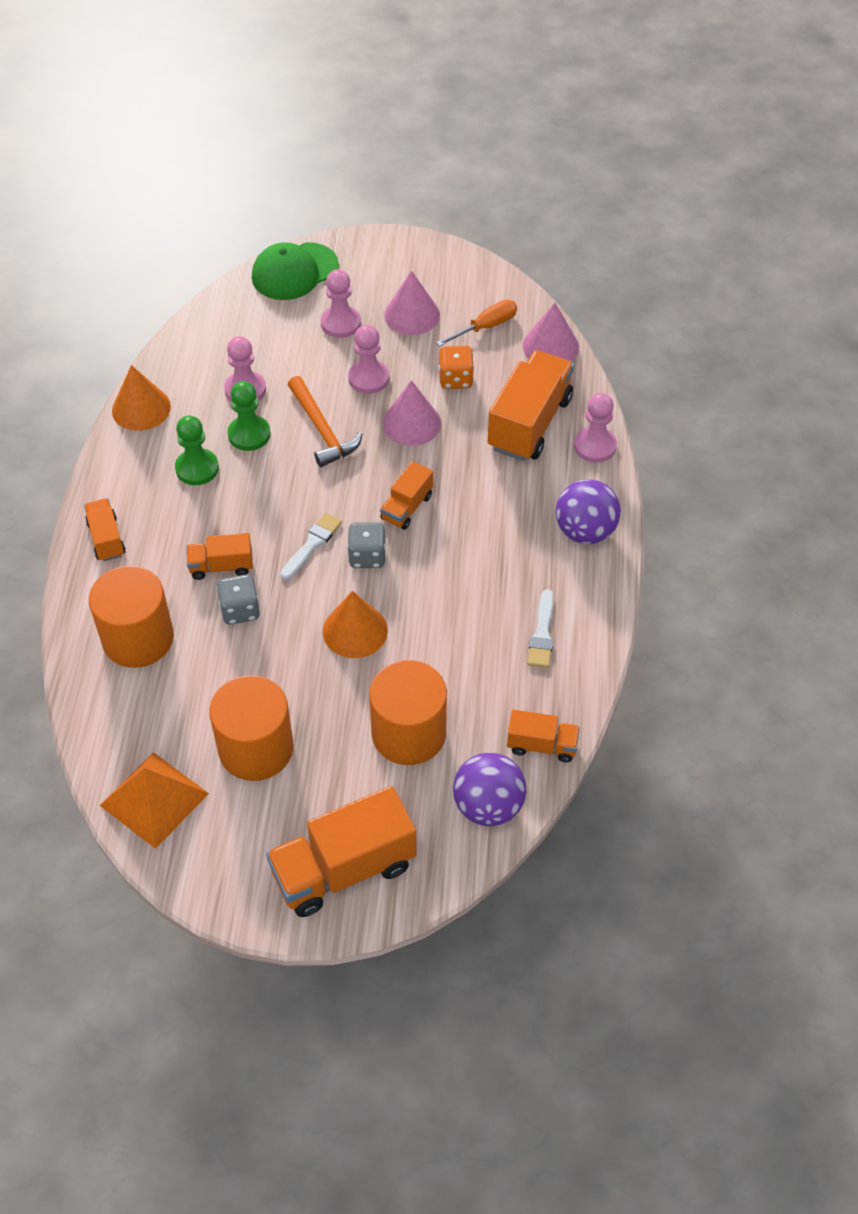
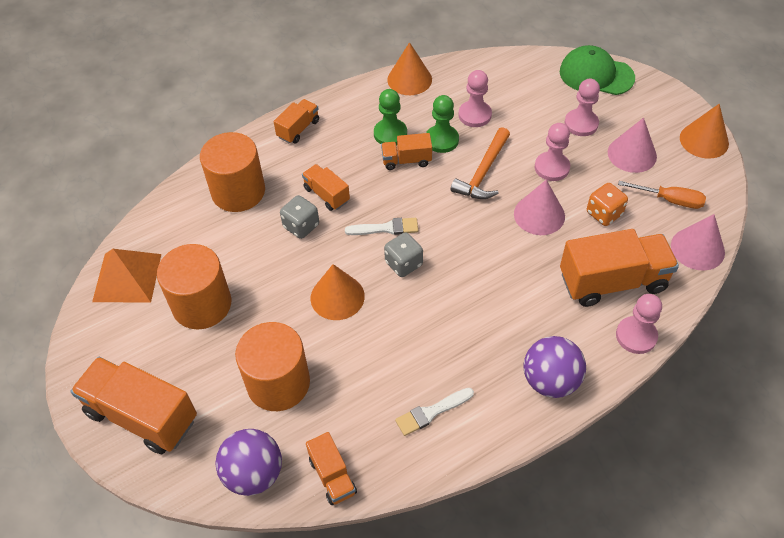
camera: 55 degrees right, 0 degrees up
orange truck [380,461,433,530] -> orange truck moved to [381,133,432,170]
none -> orange cone [680,104,729,159]

